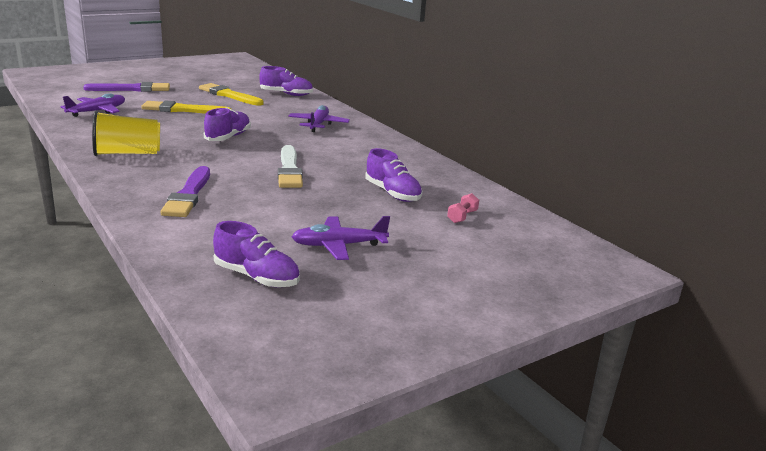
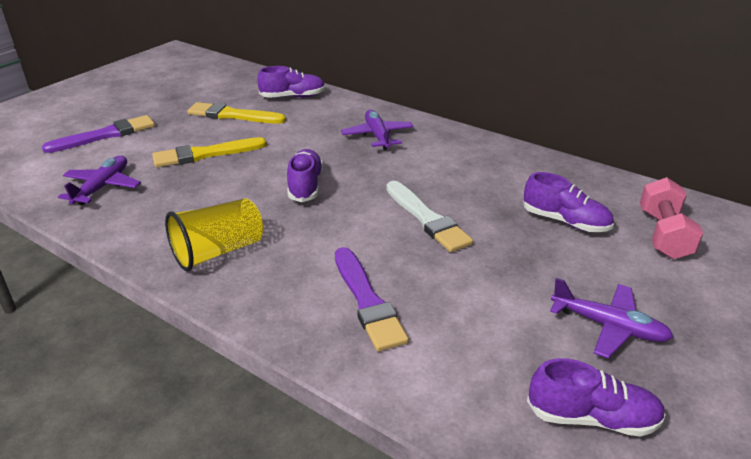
camera: 20 degrees left, 10 degrees up
purple plane [292,216,390,260] -> purple plane turned 120 degrees counterclockwise [550,278,673,359]
pink dumbbell [447,193,479,223] -> pink dumbbell [640,177,703,259], size x1.94

